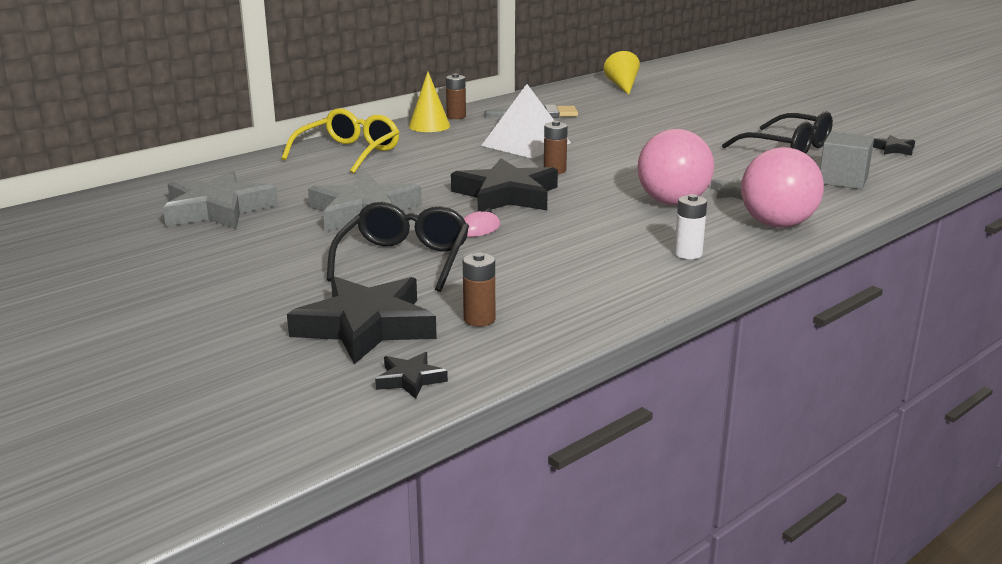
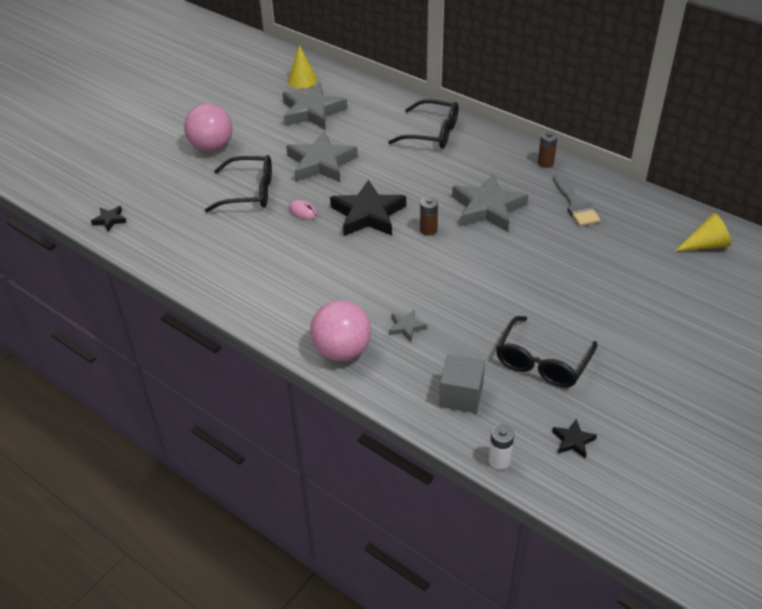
camera: 80 degrees right, 20 degrees up
yellow glasses [282,109,399,174] -> black glasses [388,99,459,148]
black star [287,276,437,364] -> none
yellow cone [409,72,450,132] -> yellow cone moved to [288,45,317,89]
brown battery [463,252,495,326] -> none
white pyramid [481,84,571,158] -> grey star [452,174,528,232]
pink ball [637,129,714,205] -> pink ball moved to [184,103,233,152]
white battery [674,194,707,259] -> white battery moved to [488,424,514,470]

